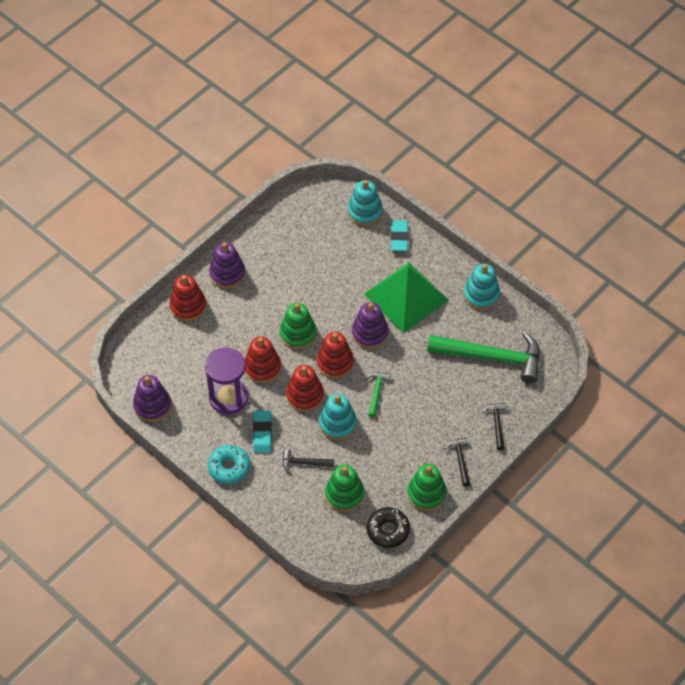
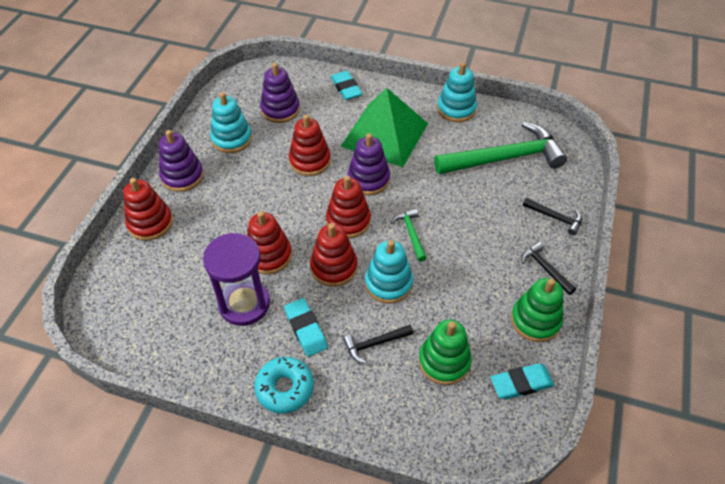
camera: 25 degrees left, 5 degrees down
purple stacking toy [133,375,171,422] -> purple stacking toy moved to [260,63,300,123]
green stacking toy [280,303,317,349] -> none
turquoise stacking toy [348,180,383,226] -> turquoise stacking toy moved to [210,92,252,153]
black donut [367,507,410,548] -> turquoise eraser [491,363,554,399]
black hammer [482,403,506,450] -> black hammer turned 150 degrees clockwise [522,198,582,235]
none -> red stacking toy [289,114,331,176]

